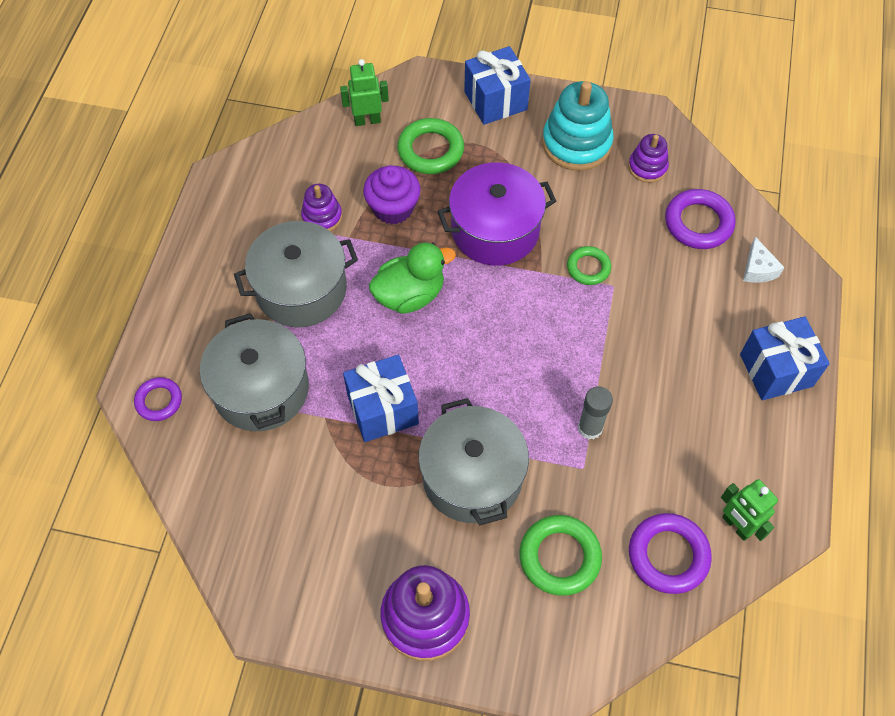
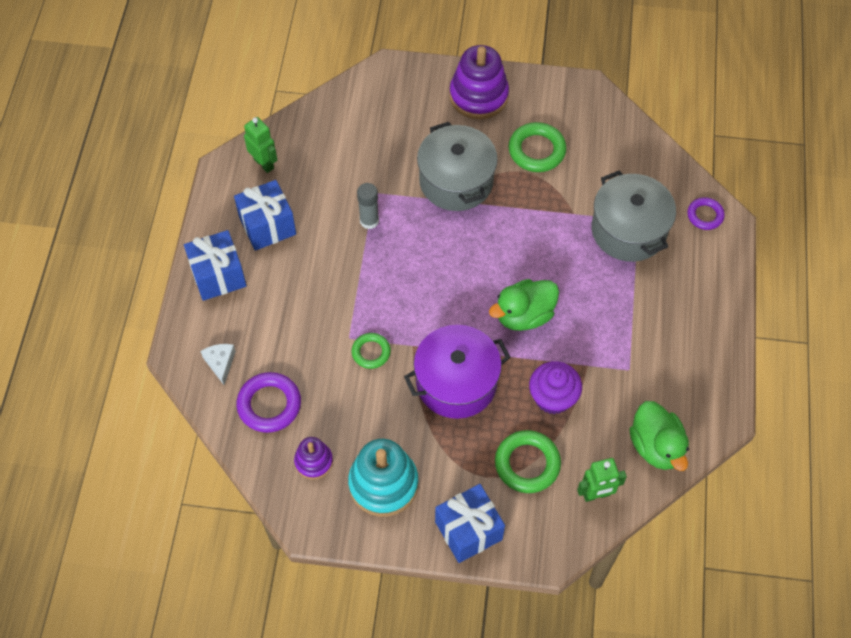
camera: 175 degrees right, 0 degrees up
grey pot [234,221,358,327] -> none
purple stacking toy [301,184,342,231] -> none
blue gift [343,355,419,442] -> blue gift moved to [234,180,296,251]
green ring [519,515,602,596] -> green ring moved to [509,122,566,172]
purple ring [629,513,712,594] -> none
none -> green duck [629,401,689,471]

